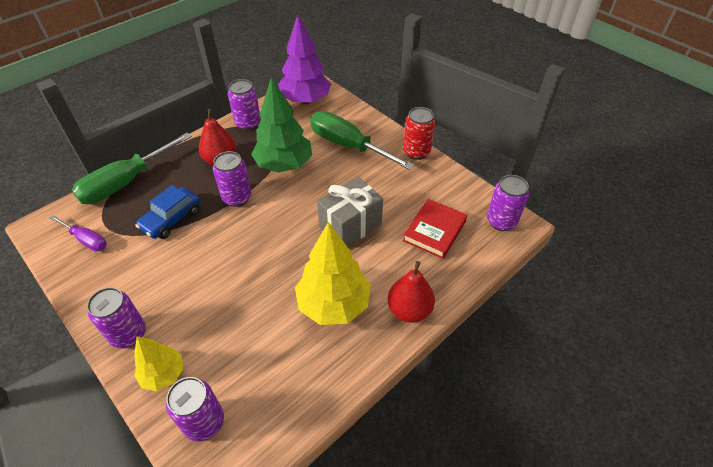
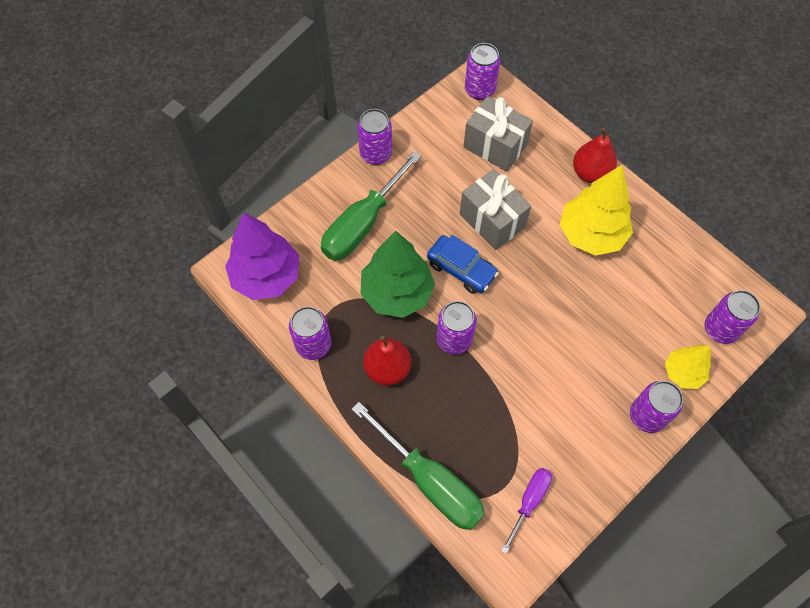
camera: 90 degrees left, 15 degrees up
blue car [135,185,200,239] -> blue car moved to [427,235,499,294]
red can [403,107,435,160] -> purple can [357,109,392,165]
red book [403,199,467,259] -> grey gift [463,96,533,172]

